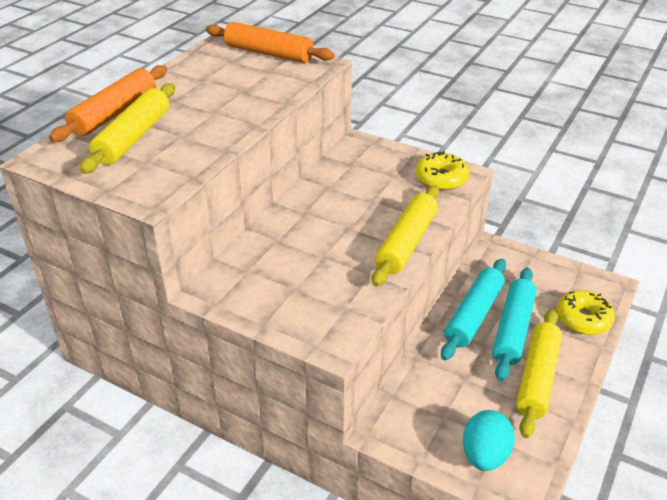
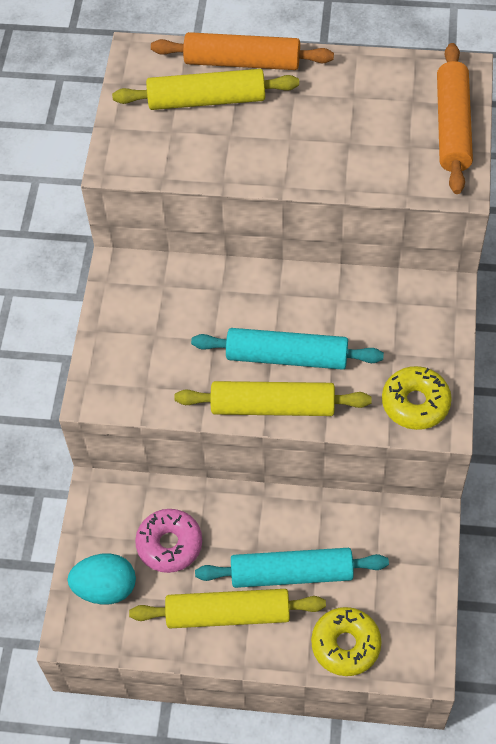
camera: 70 degrees right, 20 degrees up
turquoise rolling pin [441,259,506,360] -> turquoise rolling pin moved to [191,328,384,370]
none -> pink donut [135,509,202,573]

